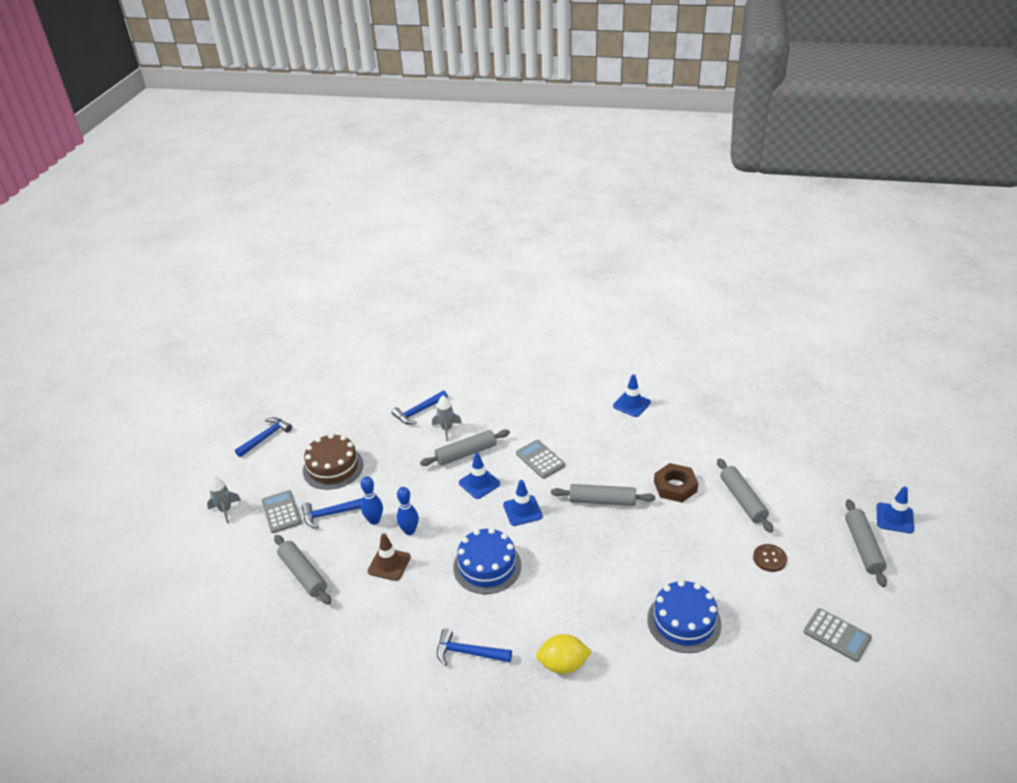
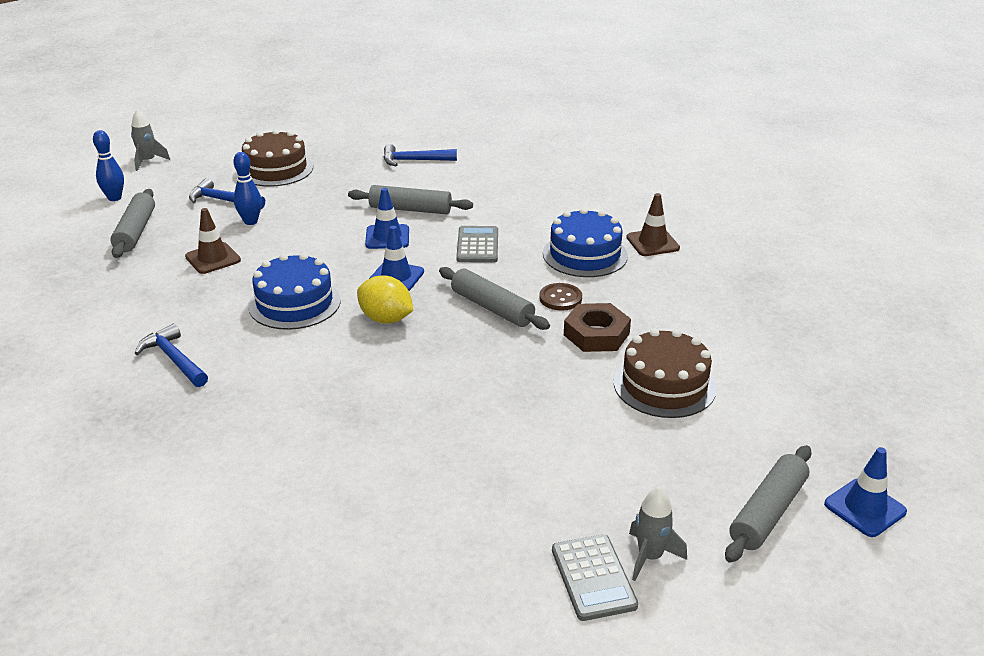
camera: 35 degrees right, 5 degrees down
blue hammer [235,417,292,457] -> none
grey calculator [261,490,301,533] -> none
blue bowling pin [396,487,419,535] -> blue bowling pin moved to [93,130,124,201]
grey rocket [432,396,462,441] -> grey rocket moved to [629,487,687,581]
yellow lemon [536,634,592,674] -> yellow lemon moved to [357,275,413,324]
blue traffic cone [613,374,651,417] -> brown traffic cone [626,193,680,256]
blue cake [647,580,721,653] -> blue cake moved to [543,208,628,277]
grey rolling pin [717,458,773,533] -> brown cake [614,329,717,418]
brown button [753,544,787,572] -> brown button moved to [539,283,582,311]

